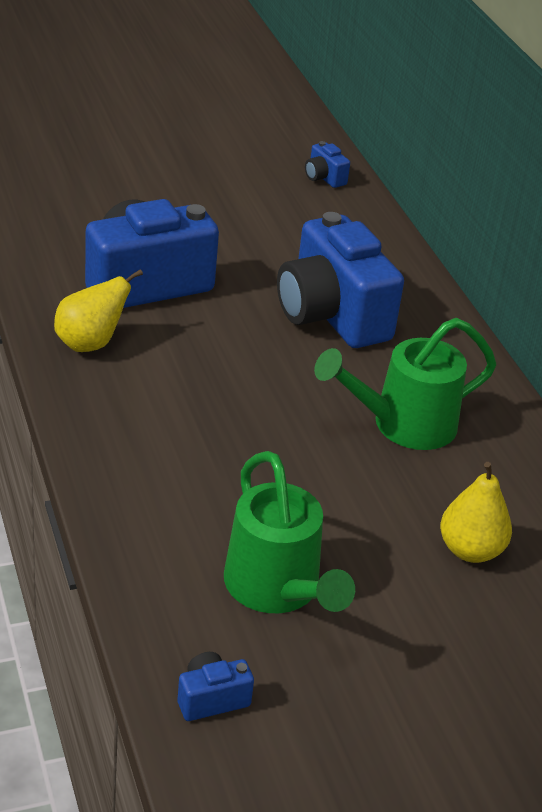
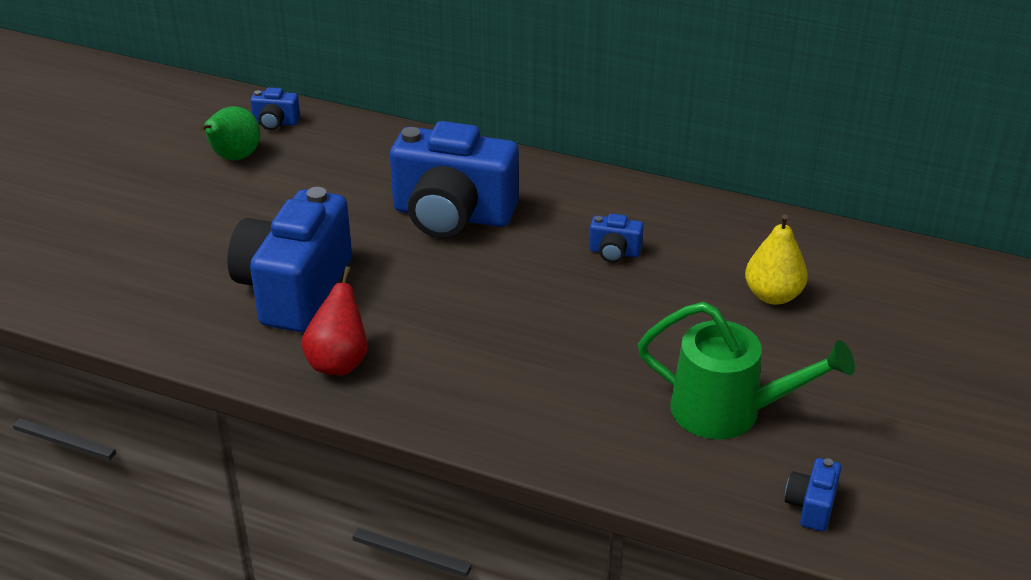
camera: 45 degrees left, 0 degrees up
yellow pear [54,269,143,352] -> red pear [301,266,368,375]
green watering can [314,318,496,450] -> blue camera [589,213,644,263]
none -> green pear [199,106,260,160]

